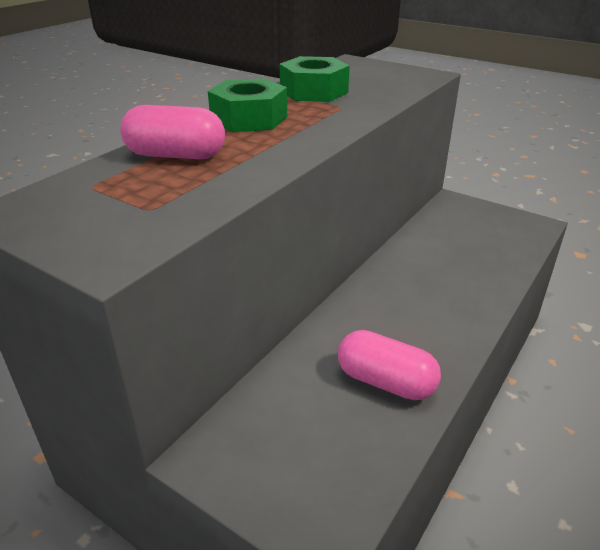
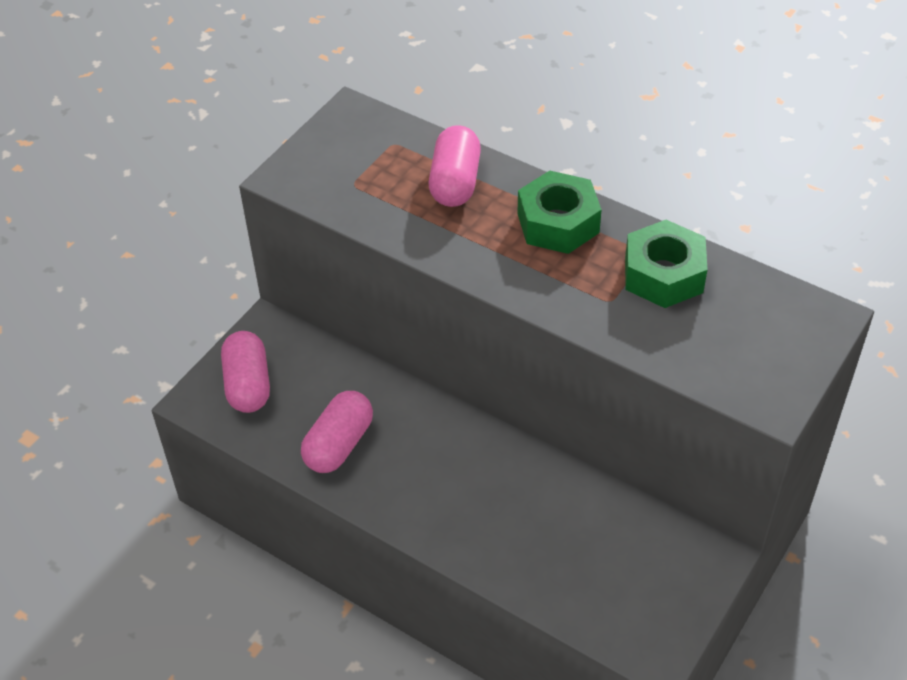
camera: 90 degrees right, 15 degrees up
none -> pink capsule [221,331,270,413]

